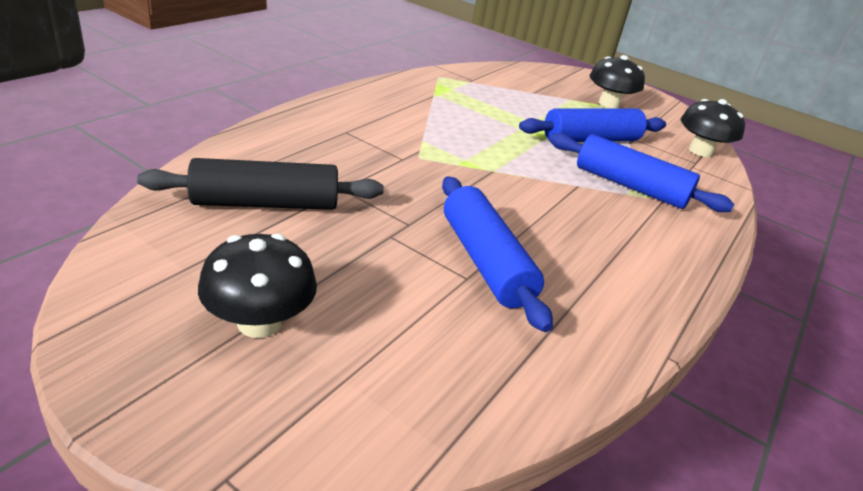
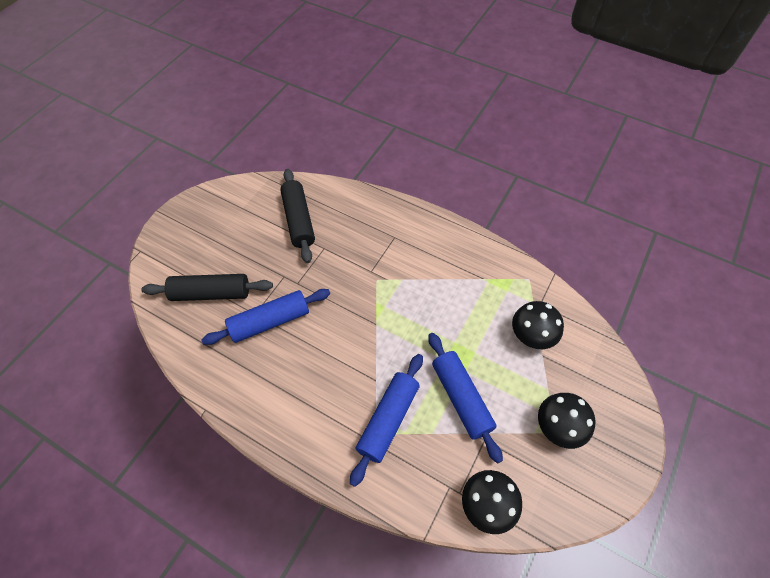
camera: 90 degrees right, 25 degrees up
black mushroom [198,234,317,338] -> black mushroom moved to [512,301,564,349]
none -> black rolling pin [141,274,273,301]

